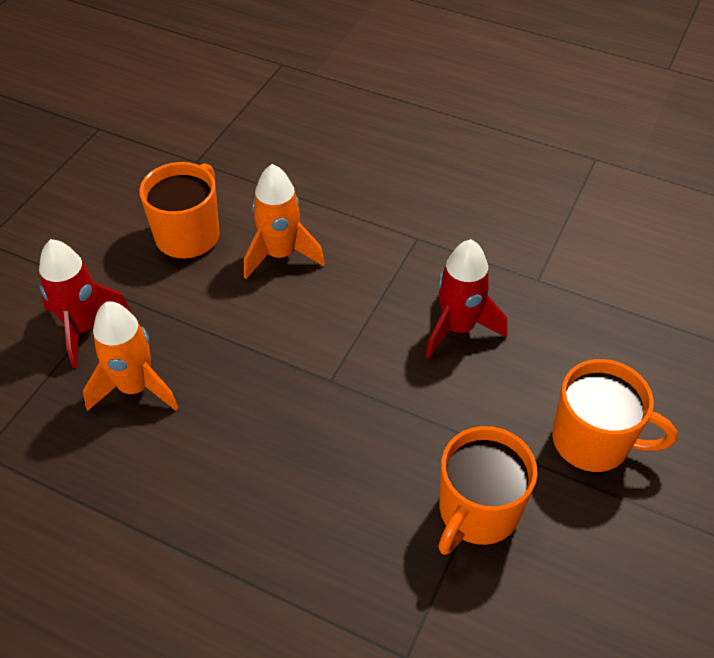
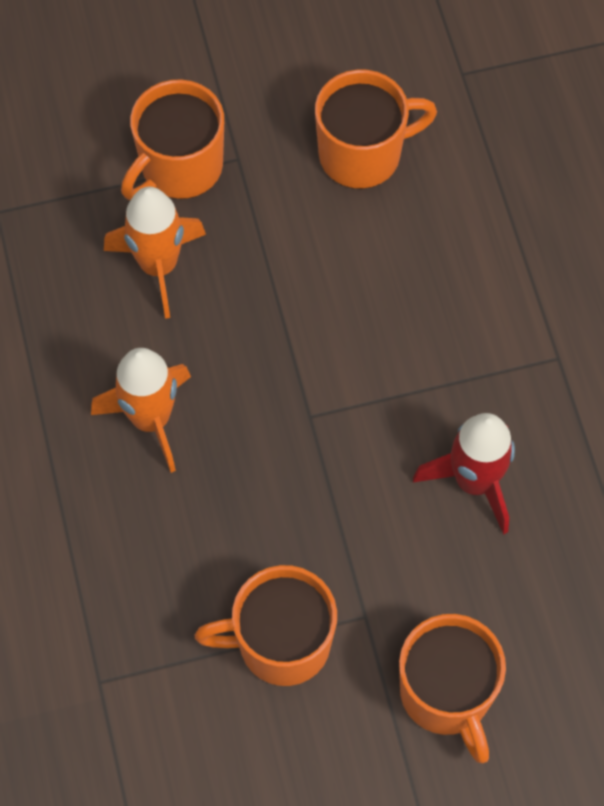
camera: 50 degrees right, 15 degrees up
red rocket [39,239,131,368] -> orange mug [121,79,224,200]
orange rocket [244,164,325,279] -> orange rocket moved to [91,348,191,473]

